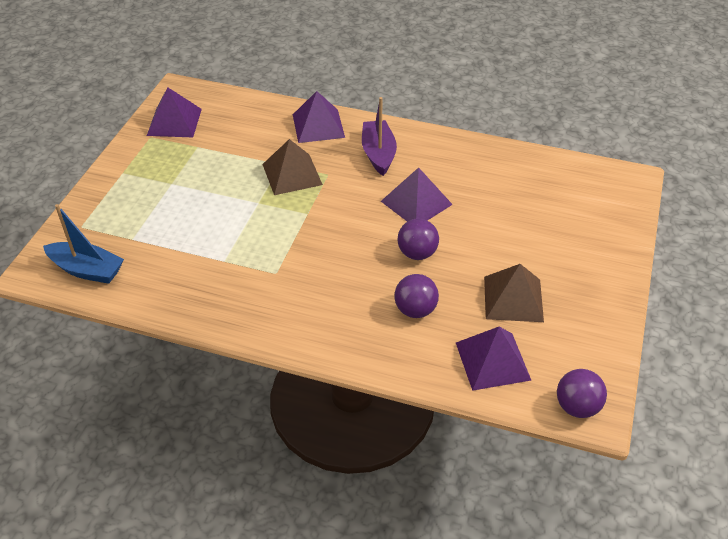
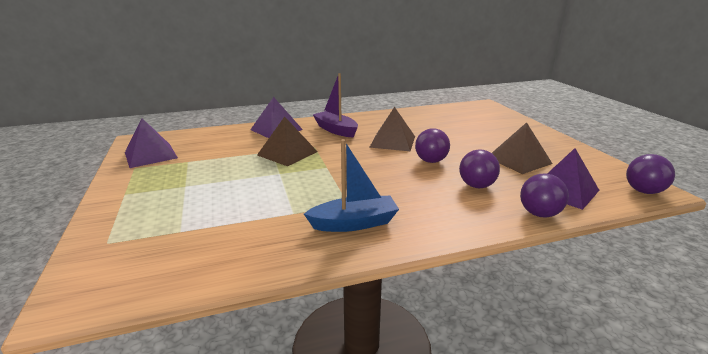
camera: 35 degrees left, 20 degrees down
blue boat [43,204,124,284] -> blue boat moved to [304,139,399,232]
purple pyramid [381,167,453,222] -> brown pyramid [369,107,415,151]
none -> purple ball [520,173,569,217]

